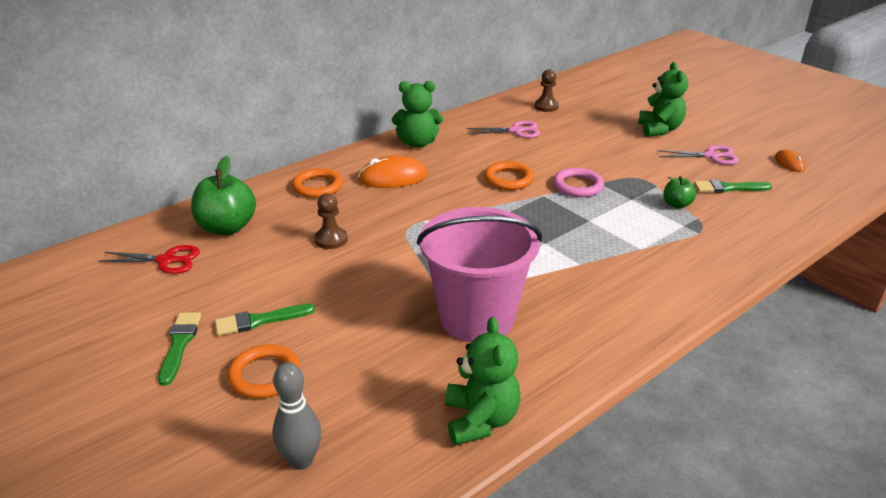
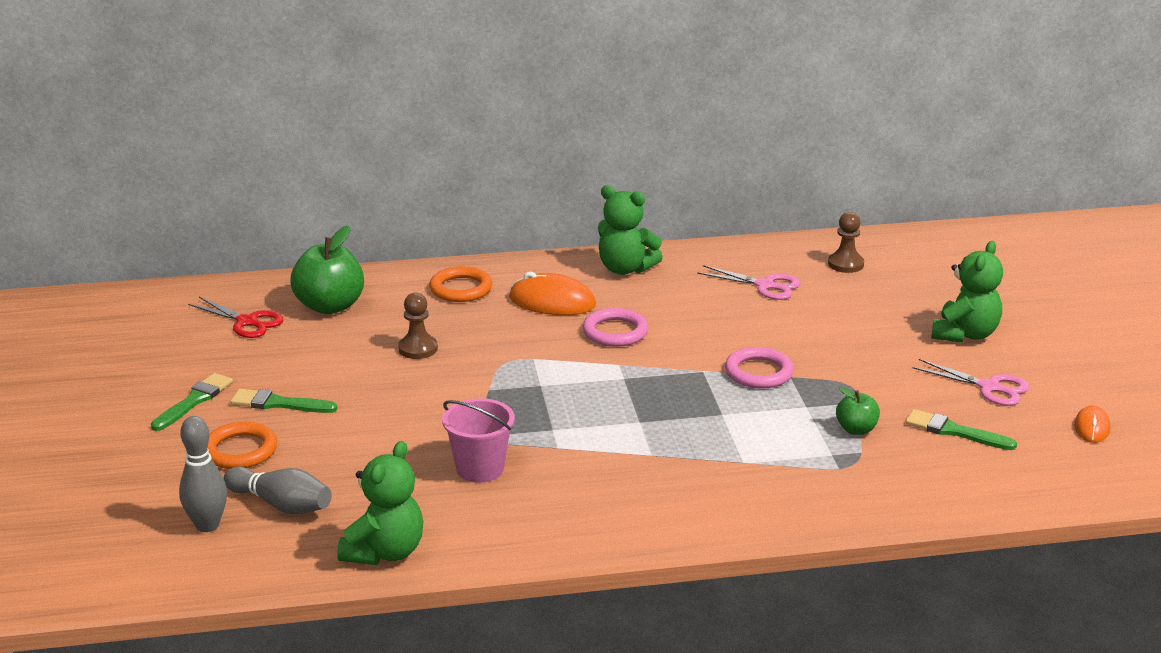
camera: 30 degrees right, 5 degrees down
pink bucket [417,207,542,343] -> pink bucket [442,398,515,483], size x0.54
orange ring [484,161,534,190] -> none
none -> grey bowling pin [223,466,332,514]
none -> pink ring [582,308,648,347]

